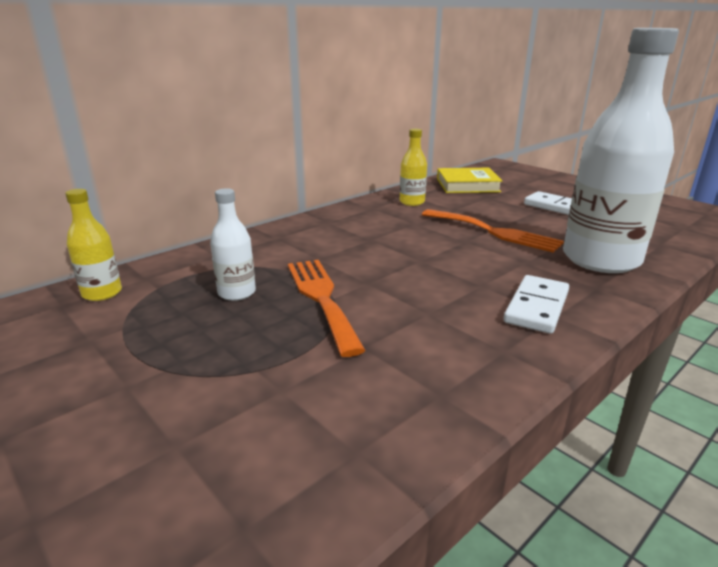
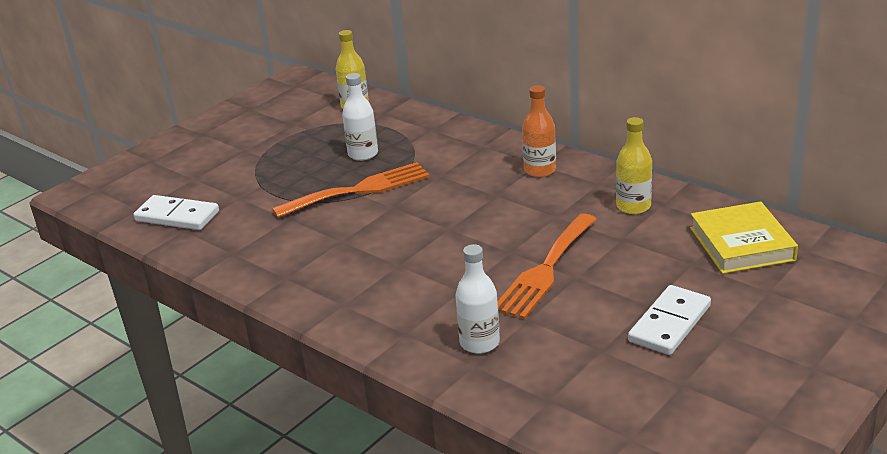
camera: 85 degrees right, 5 degrees up
white domino [503,275,569,334] -> white domino moved to [133,195,219,230]
white bottle [563,28,679,273] -> white bottle [455,244,500,354], size x0.45
none -> orange bottle [522,85,556,177]

